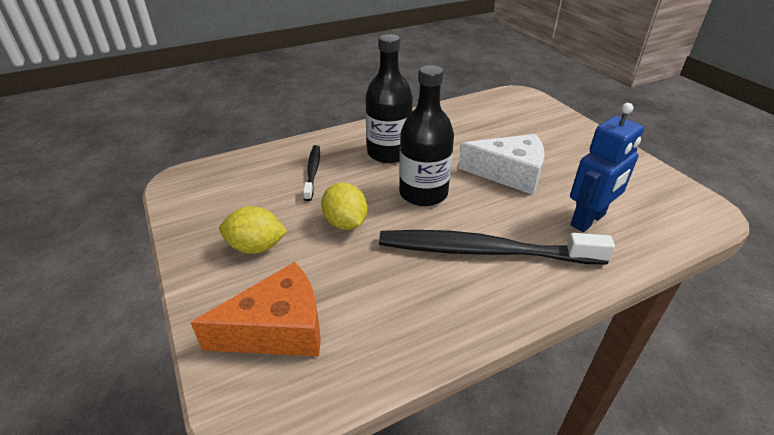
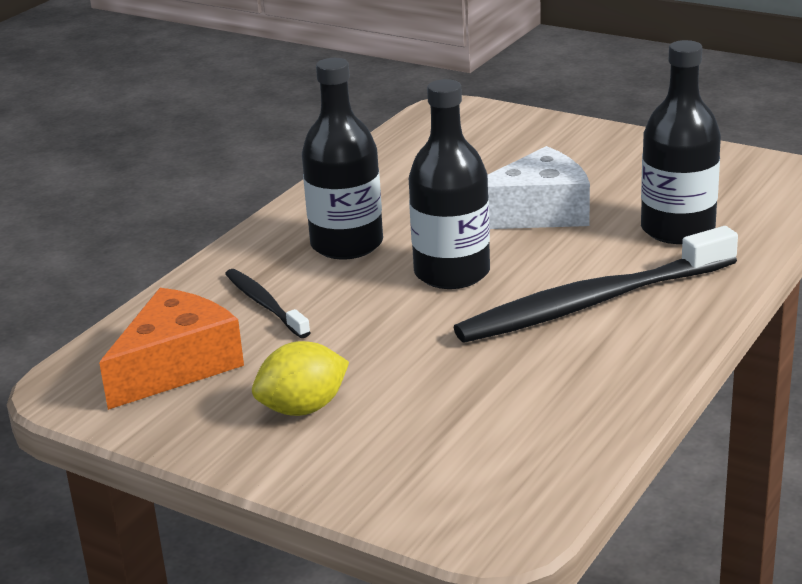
camera: 30 degrees left, 10 degrees down
orange cheese [190,262,321,357] -> orange cheese moved to [99,288,244,410]
yellow lemon [321,183,368,230] -> none
blue robot [570,103,644,232] -> black bottle [641,40,721,244]

